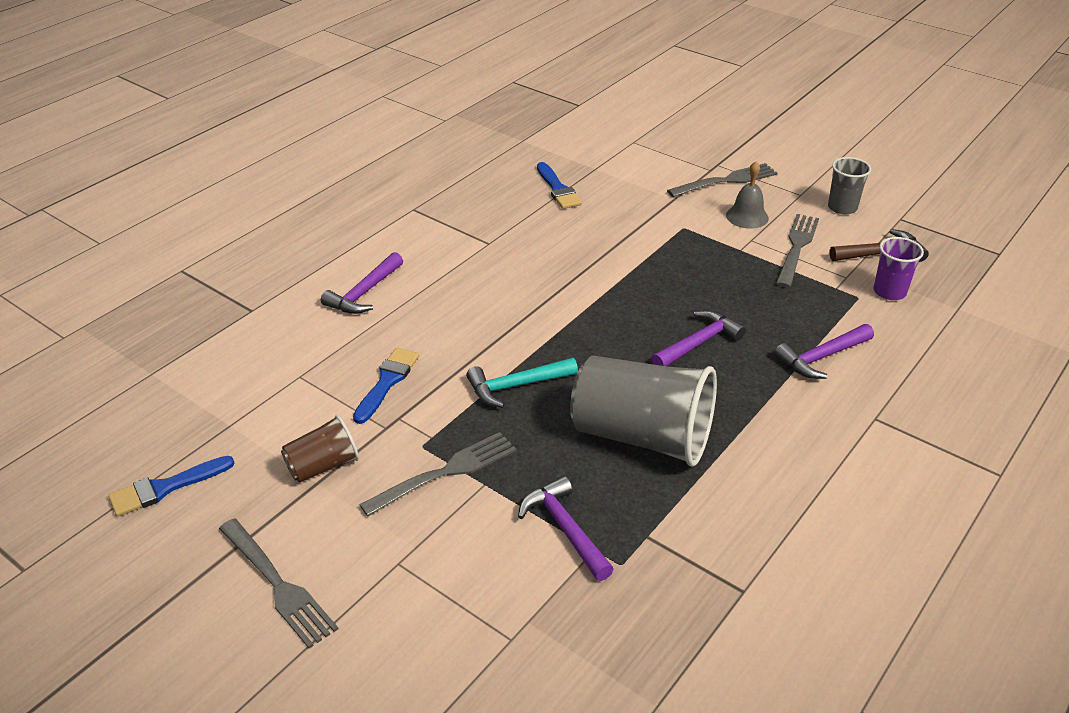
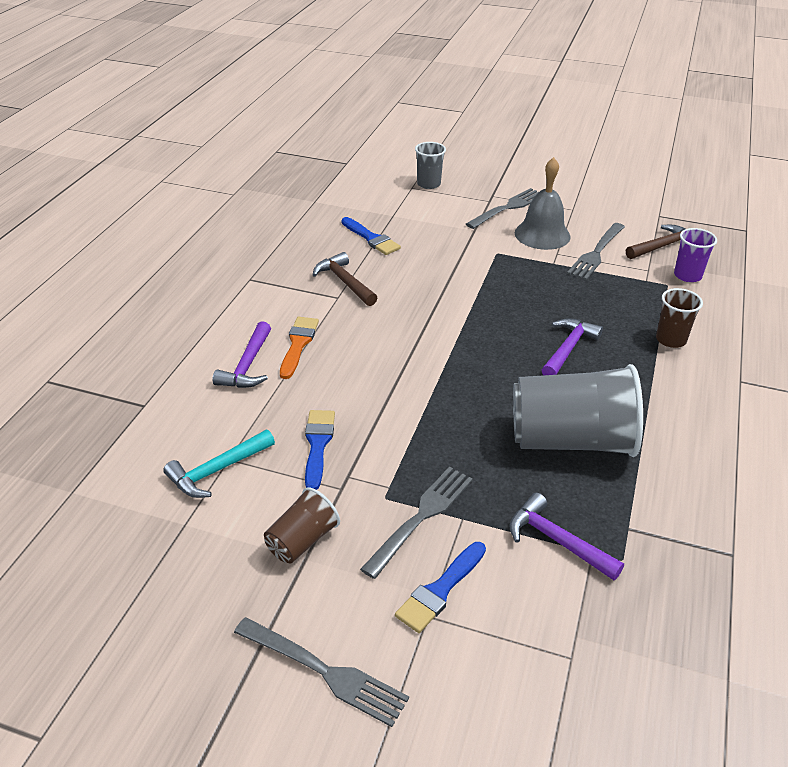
camera: 20 degrees left, 0 degrees up
blue brush [108,456,234,517] -> blue brush moved to [395,542,486,633]
turquoise hammer [466,358,578,408] -> turquoise hammer moved to [163,430,275,498]
grey bell [726,161,769,229] -> grey bell [515,157,571,250], size x1.51
purple hammer [774,324,874,379] -> brown cup [656,288,703,348]
grey fork [776,214,819,288] -> grey fork turned 150 degrees counterclockwise [567,223,625,280]
grey cup [828,157,871,214] -> grey cup moved to [415,142,446,189]
none -> orange brush [280,317,319,379]
none -> brown hammer [313,252,378,306]

